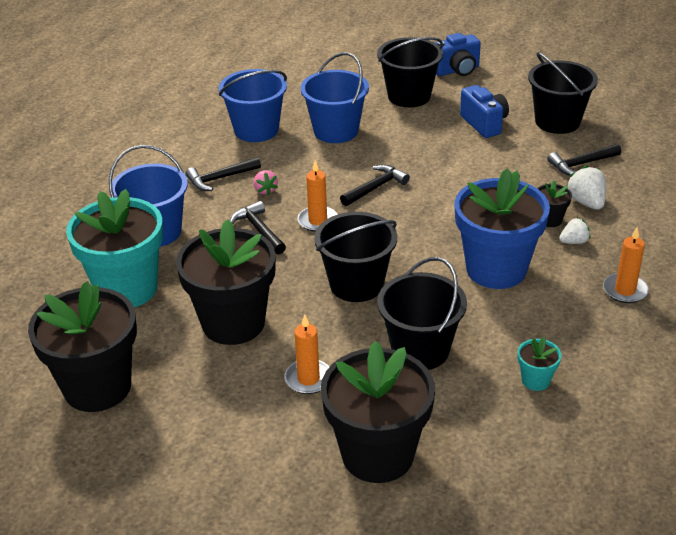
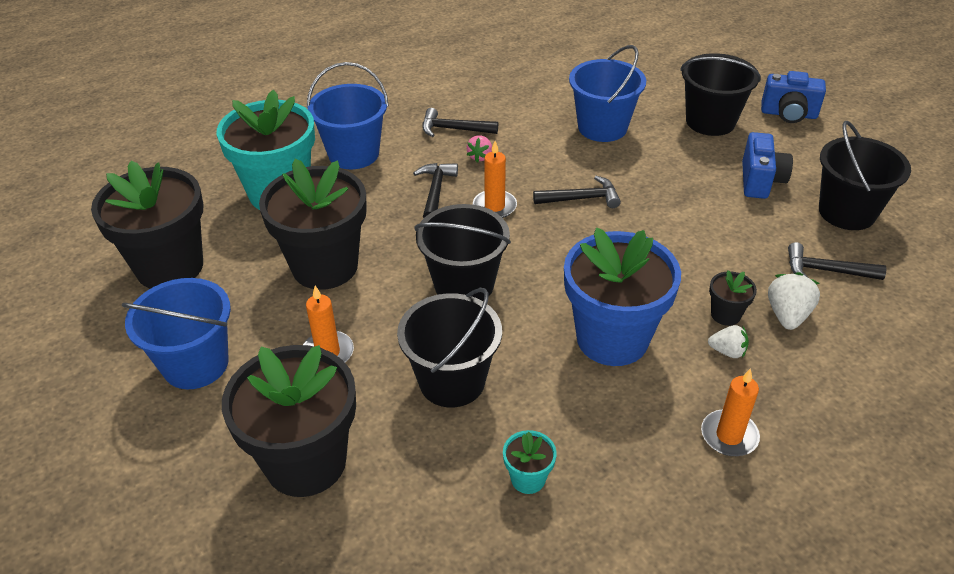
camera: 35 degrees right, 5 degrees up
blue bucket [219,69,287,142] -> blue bucket moved to [122,278,231,389]

